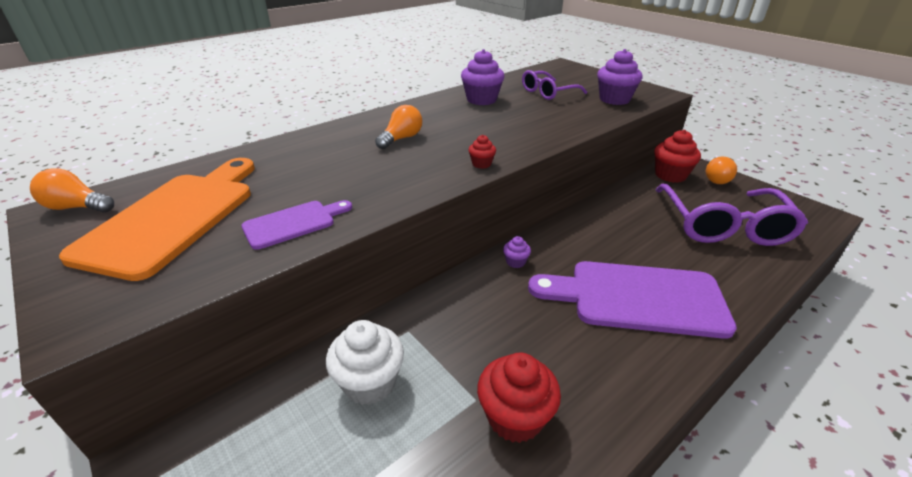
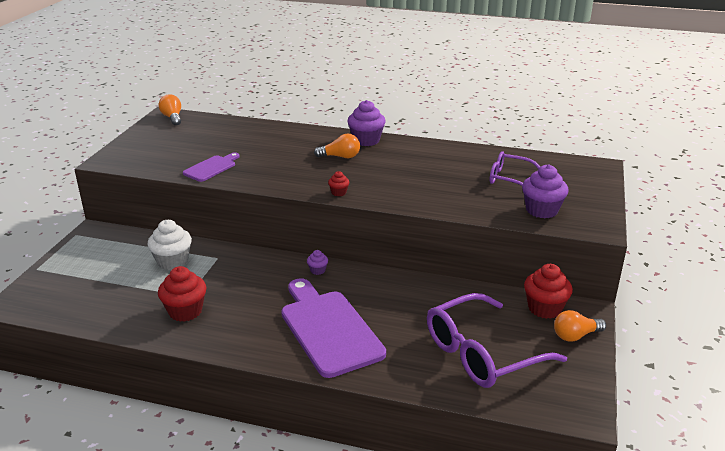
camera: 55 degrees right, 5 degrees down
orange cutting board [59,158,255,281] -> none
purple cutting board [241,200,352,250] -> purple cutting board turned 75 degrees counterclockwise [183,152,240,182]
purple cupcake [461,49,505,105] -> purple cupcake moved to [348,100,386,146]

